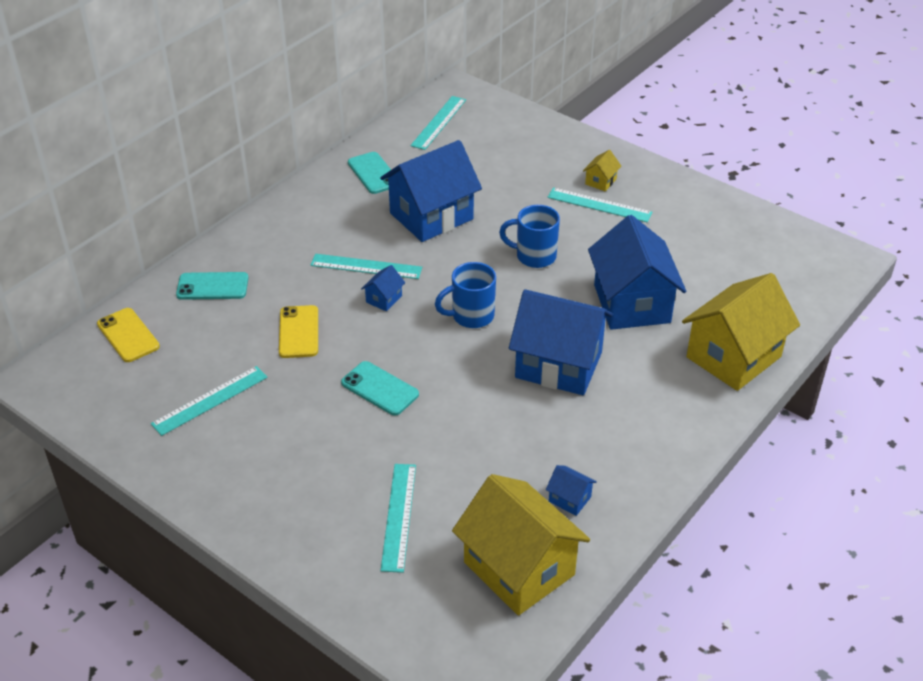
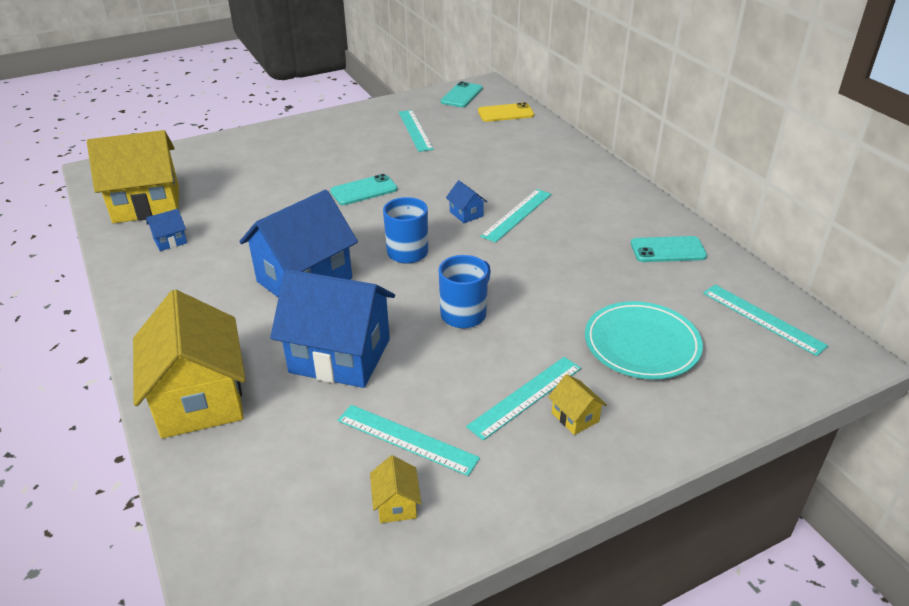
camera: 115 degrees right, 5 degrees down
turquoise phone [176,272,248,300] -> turquoise phone moved to [440,81,483,107]
yellow phone [279,305,318,358] -> none
blue house [380,140,482,242] -> none
turquoise ruler [380,464,416,573] -> turquoise ruler moved to [338,405,480,476]
none -> yellow house [370,455,421,523]
none -> turquoise plate [585,301,703,379]

